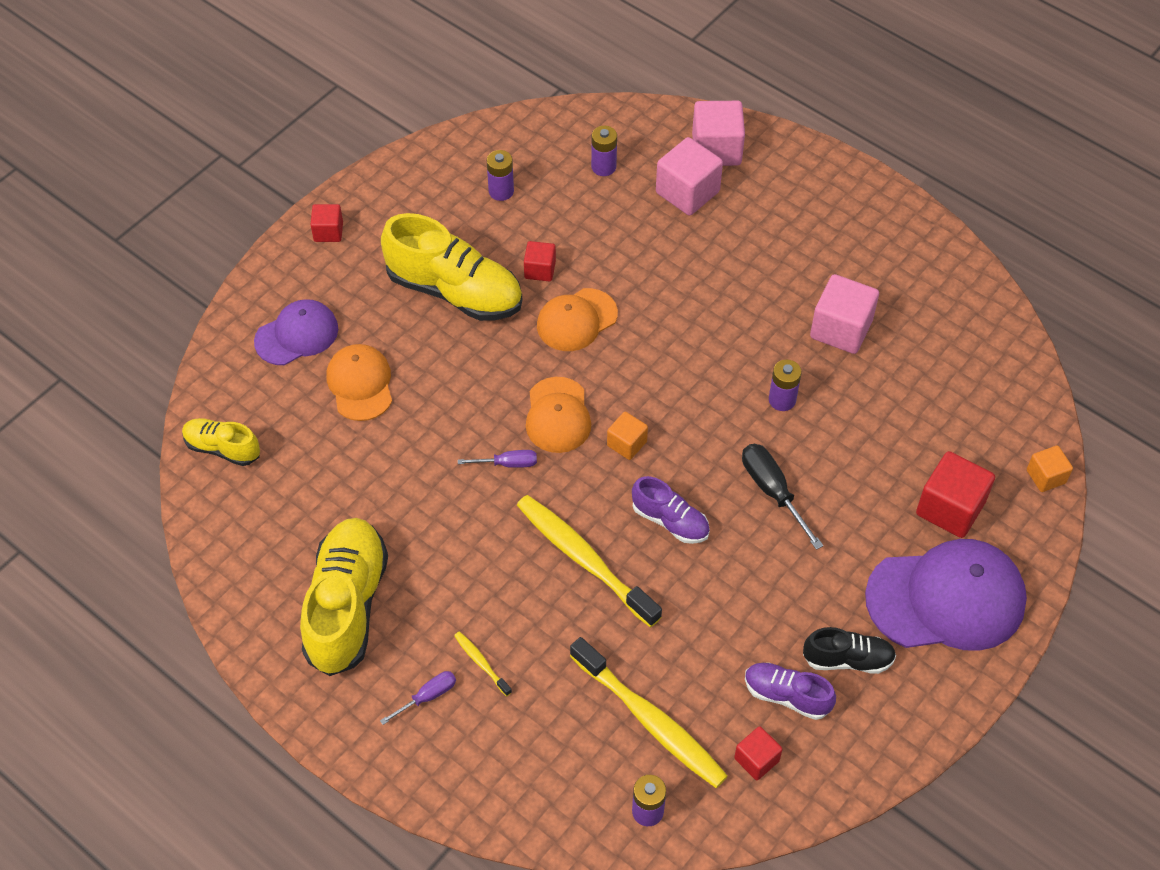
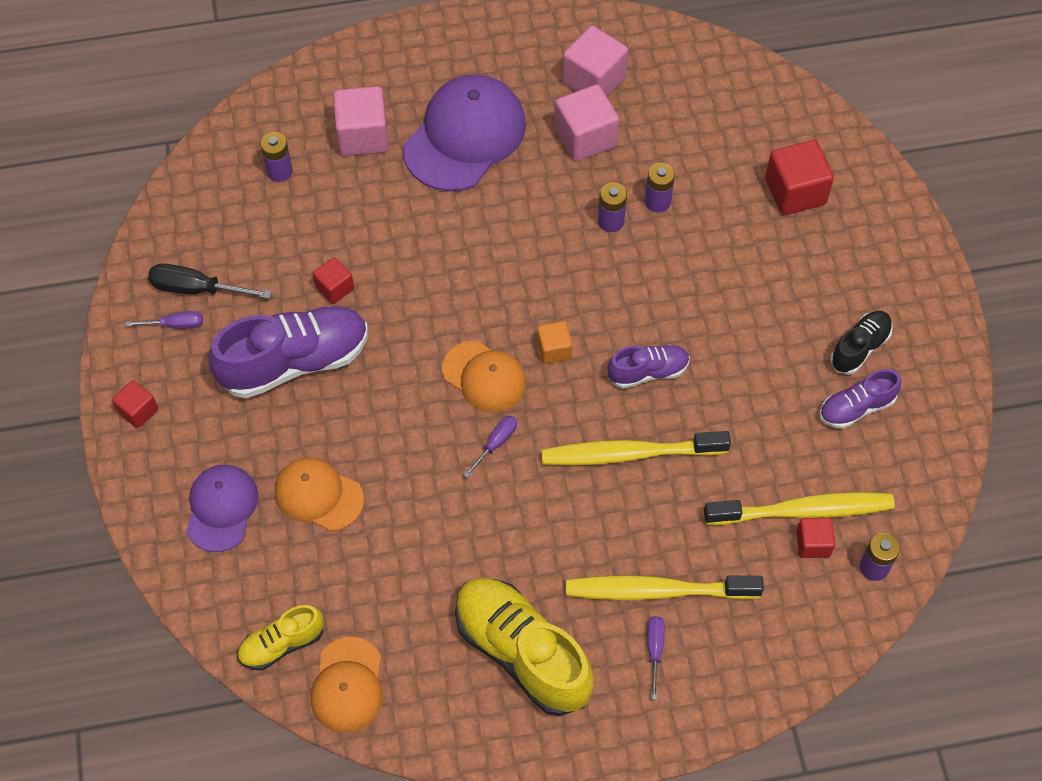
camera: 50 degrees left, 5 degrees up
yellow shoe [381,213,522,321] -> purple shoe [209,306,368,398]
yellow toothbrush [454,632,512,696] -> yellow toothbrush [566,575,764,600], size x2.32
purple battery [487,150,514,201] -> purple battery moved to [645,163,675,213]
orange cap [537,288,618,351] -> orange cap moved to [311,637,383,733]
pink cube [692,101,745,166] -> pink cube moved to [562,26,628,97]
red cube [734,726,783,780] -> red cube moved to [796,517,835,558]
black screwdriver [742,444,823,550] -> black screwdriver moved to [148,263,272,299]
purple cap [865,539,1027,651] -> purple cap moved to [403,75,526,191]
orange cube [1027,445,1073,492] -> none
none -> purple screwdriver [125,311,203,329]

